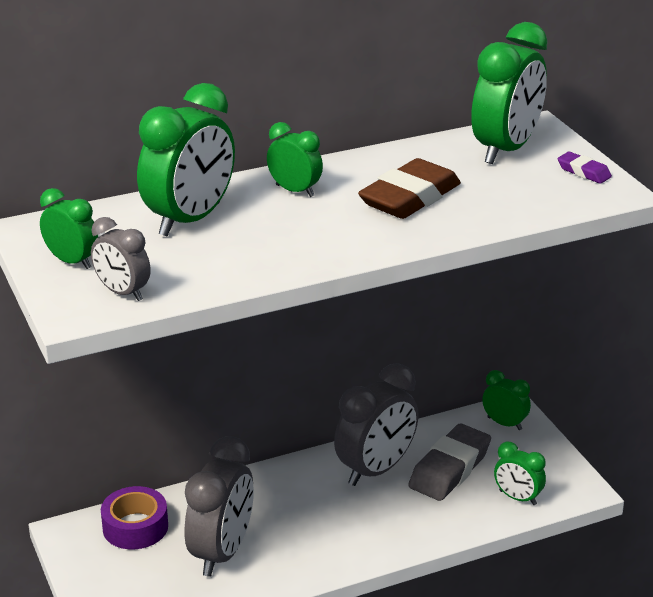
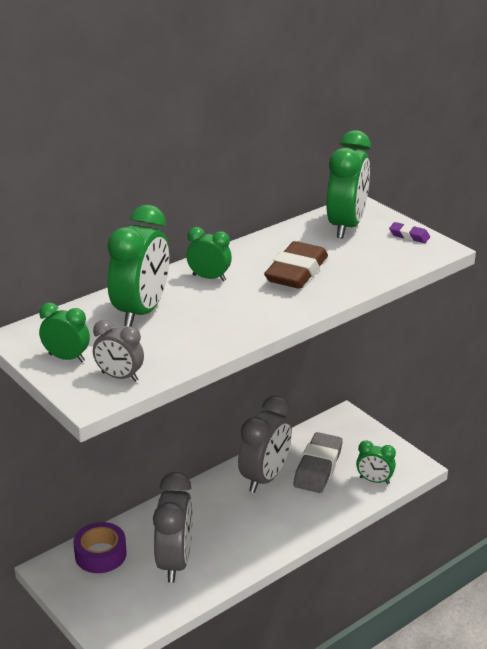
camera: 15 degrees left, 0 degrees up
green clock [482,370,531,430] -> none

